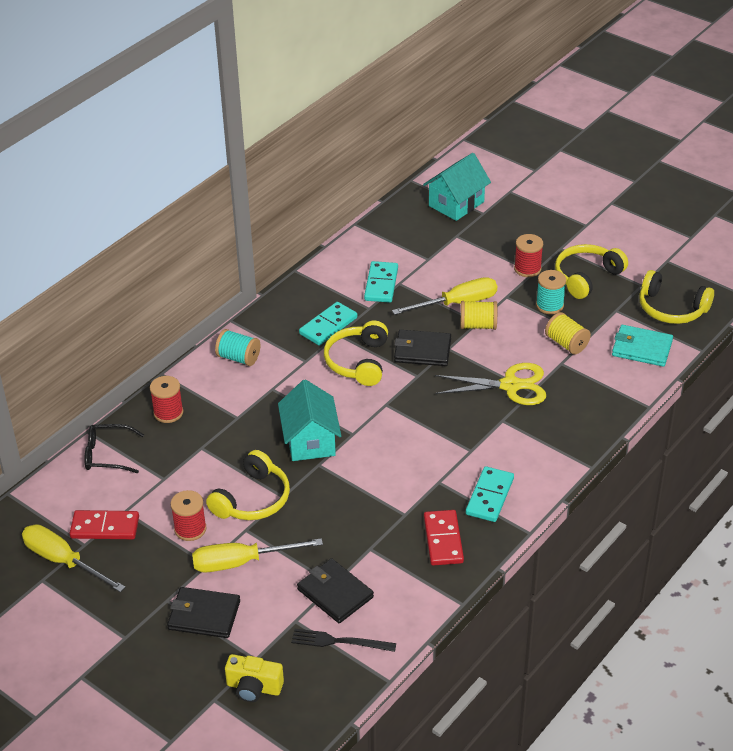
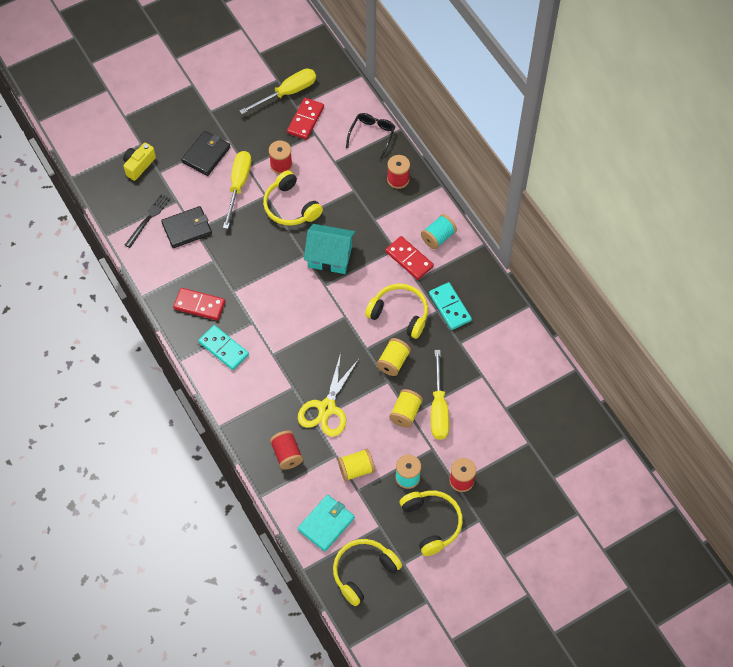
camera: 110 degrees right, 20 degrees up
turquoise domino [364,261,398,303] -> none
black wallet [394,330,451,366] -> yellow spool [376,338,411,376]
turquoise house [423,153,491,221] -> none
none -> red spool [270,431,303,470]
none -> red domino [385,236,434,280]

